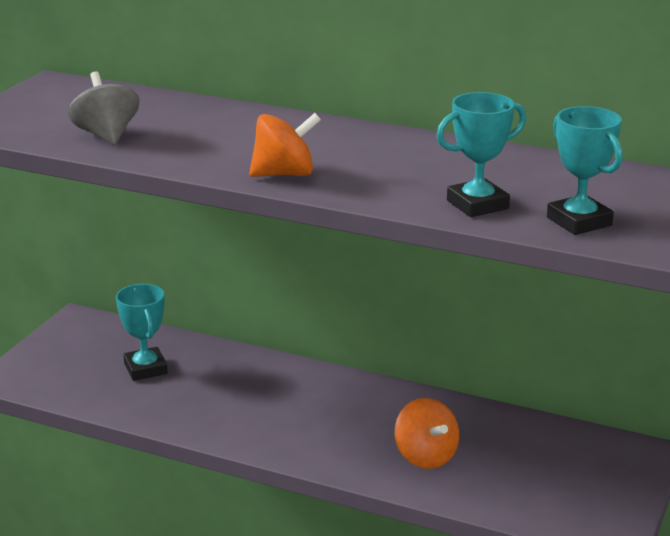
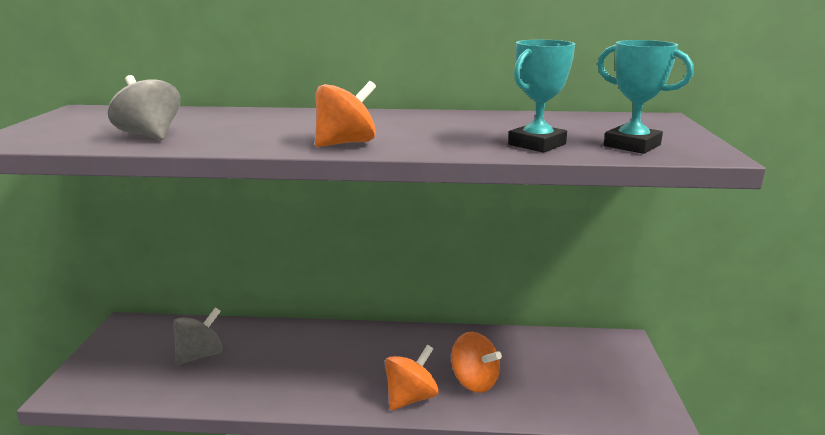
camera: 20 degrees left, 5 degrees down
turquoise trophy [116,284,168,381] -> grey spinning top [173,307,223,365]
none -> orange spinning top [385,345,439,410]

